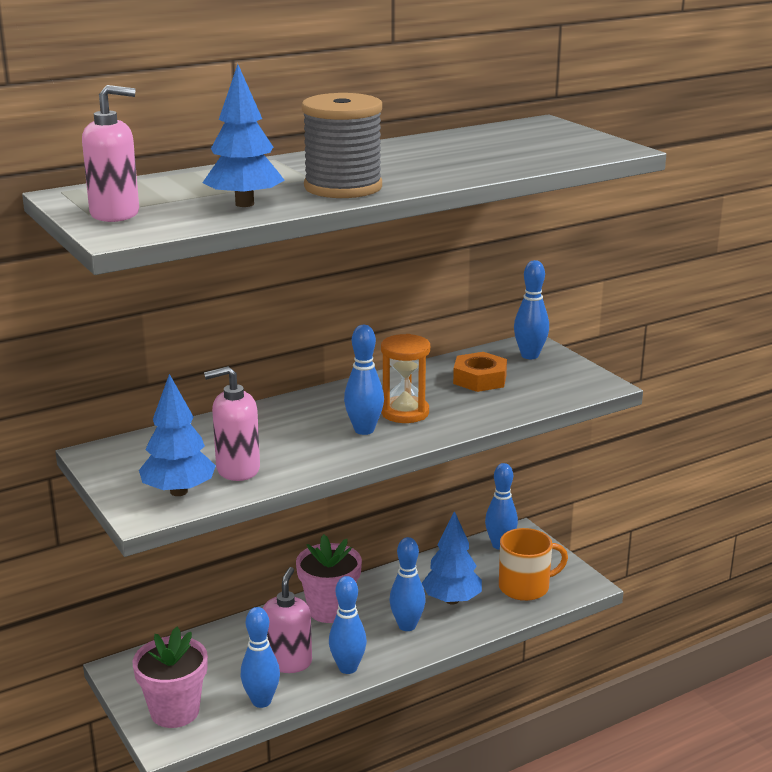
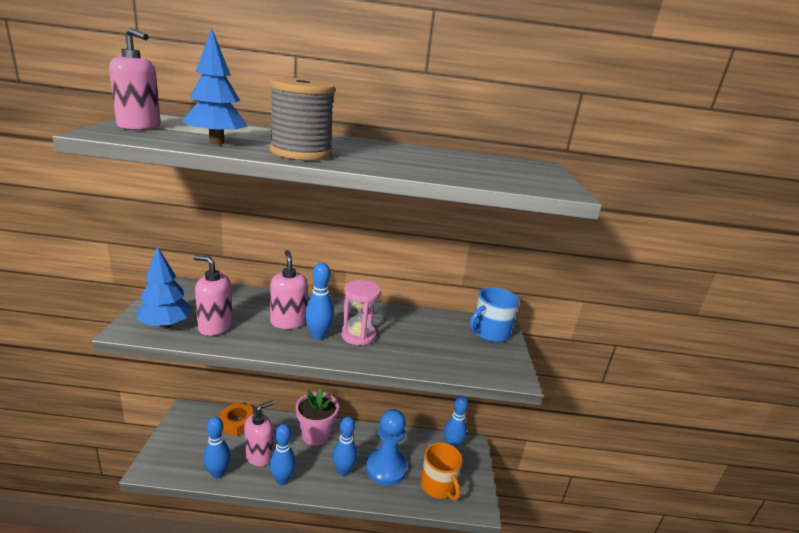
camera: 30 degrees right, 0 degrees up
pink flower pot [132,627,208,728] -> none
orange hourglass [381,334,430,423] -> pink hourglass [341,280,381,346]
blue tree [422,511,482,605] -> blue pawn [366,409,407,486]
orange nut [453,352,507,392] -> orange nut moved to [220,403,253,436]
orange mug [499,528,568,601] -> orange mug turned 45 degrees clockwise [421,442,462,501]
blue bowling pin [514,260,549,359] -> blue mug [470,287,519,342]
none -> pink soap dispenser [270,250,308,329]

